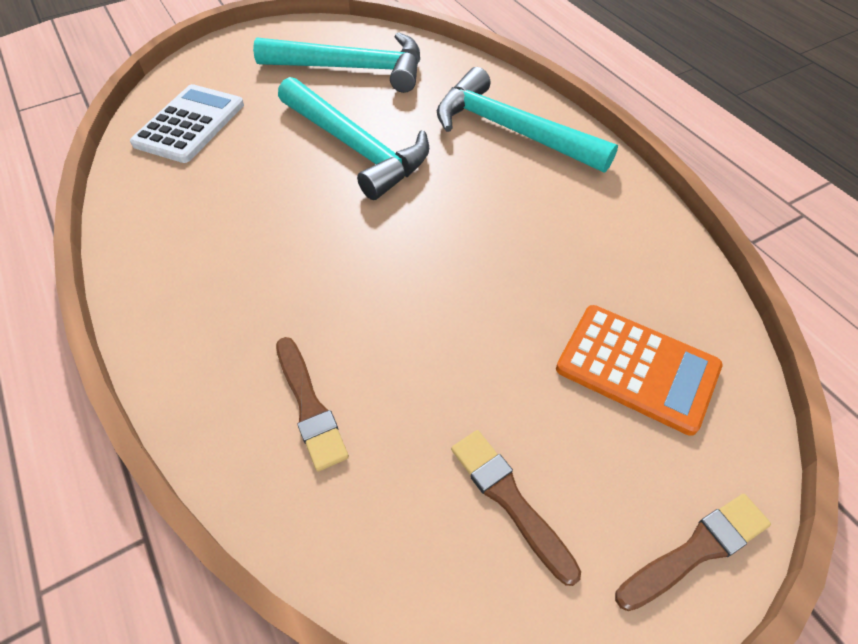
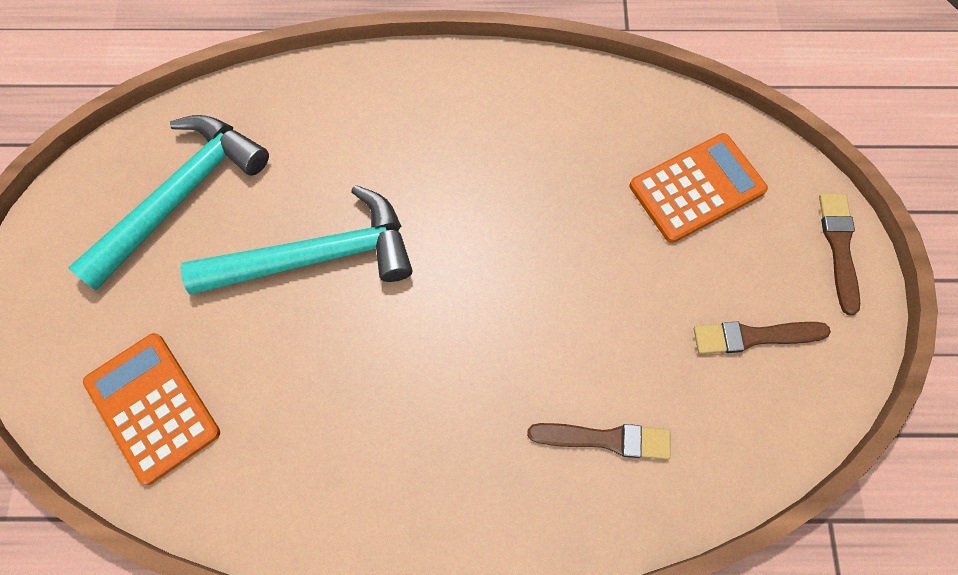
camera: 60 degrees left, 15 degrees up
white calculator [130,84,244,163] -> orange calculator [83,333,220,485]
turquoise hammer [437,67,618,172] -> none

